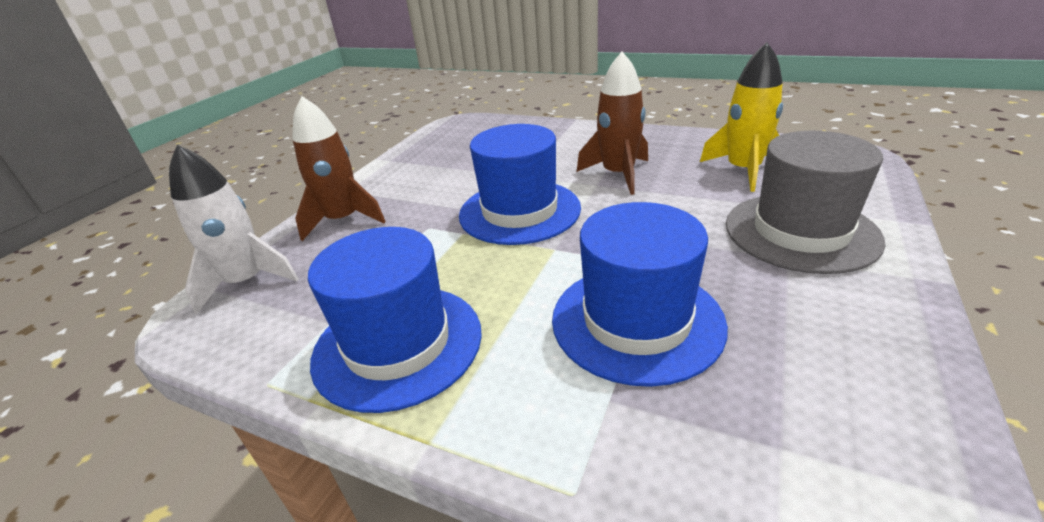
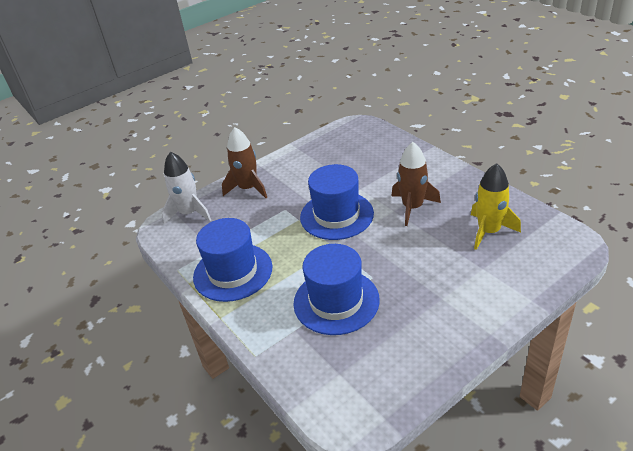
camera: 30 degrees right, 5 degrees up
grey hat [726,131,885,274] -> none

